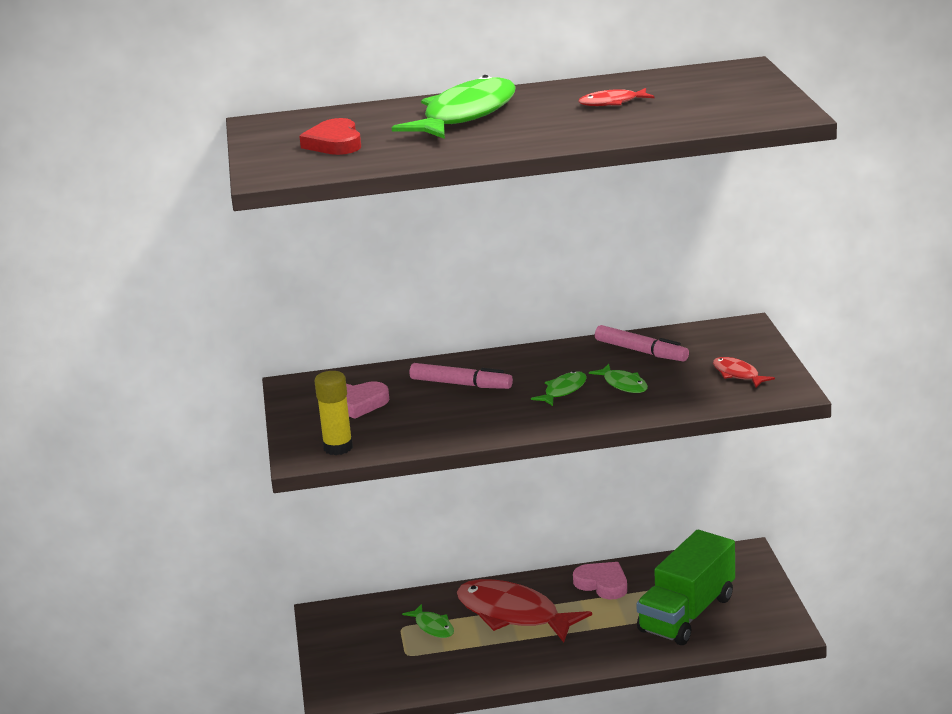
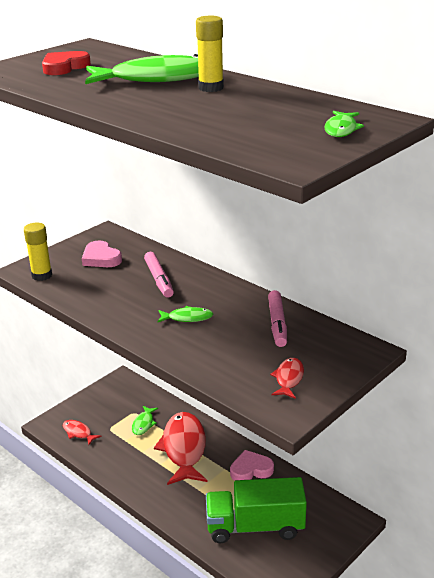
camera: 50 degrees right, 5 degrees up
pink heart [573,562,627,599] -> pink heart turned 105 degrees counterclockwise [230,450,274,481]
red fish [578,88,654,106] -> red fish moved to [63,420,101,445]
green fish [589,364,648,393] -> green fish moved to [324,111,364,137]
none -> yellow glue stick [196,16,224,92]

